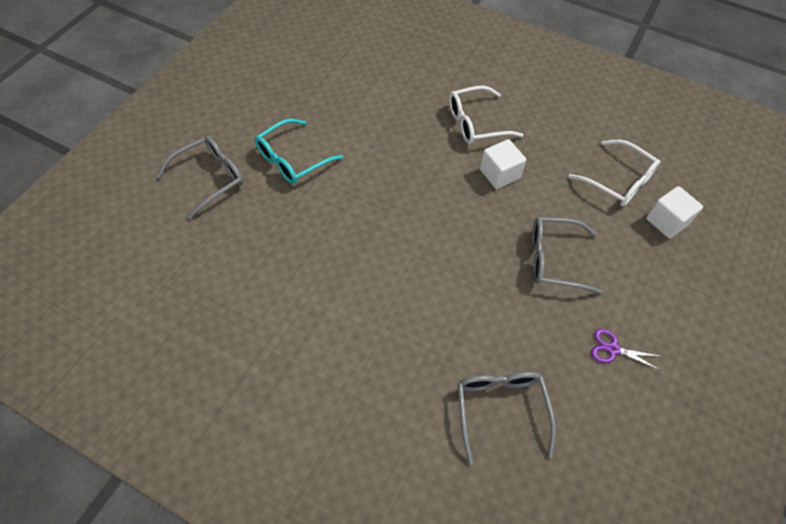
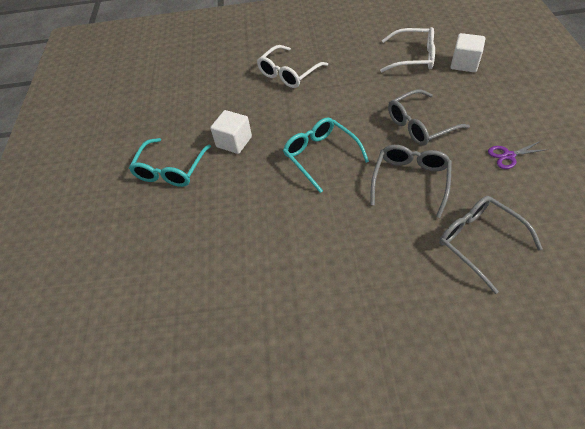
camera: 25 degrees left, 5 degrees down
grey glasses [157,136,243,219] -> grey glasses moved to [370,145,452,218]
white cube [480,139,526,189] -> white cube moved to [210,110,252,154]
none -> turquoise glasses [283,117,369,193]

